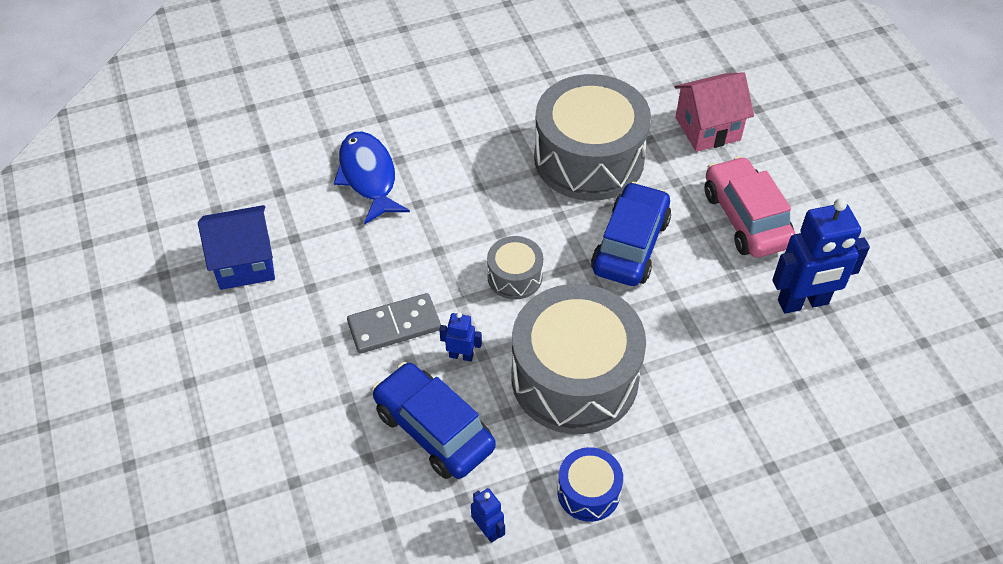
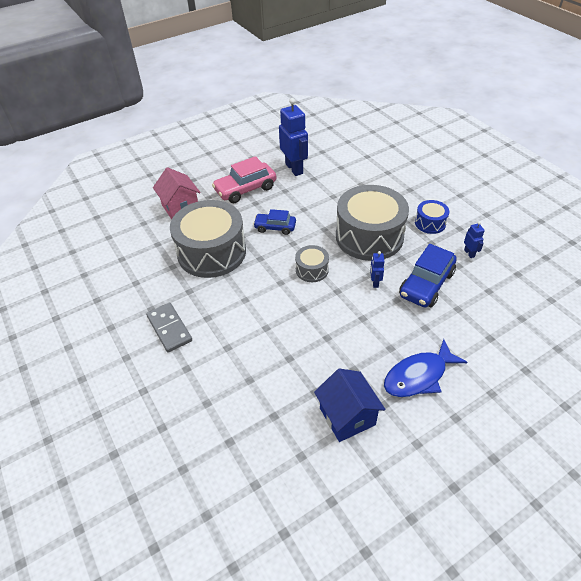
camera: 100 degrees left, 5 degrees down
blue fish [334,132,410,225] -> blue fish moved to [384,339,468,397]
grey domino [347,293,441,354] -> grey domino moved to [146,302,192,353]
blue robot [471,488,505,543] -> blue robot turned 120 degrees clockwise [464,222,485,258]
blue car [591,182,671,286] -> blue car [253,209,296,235], size x0.62

